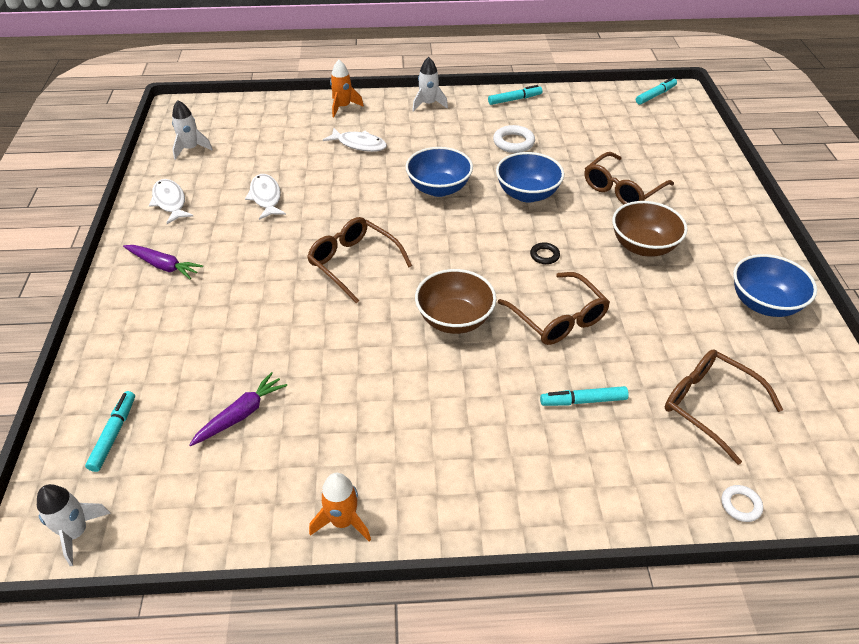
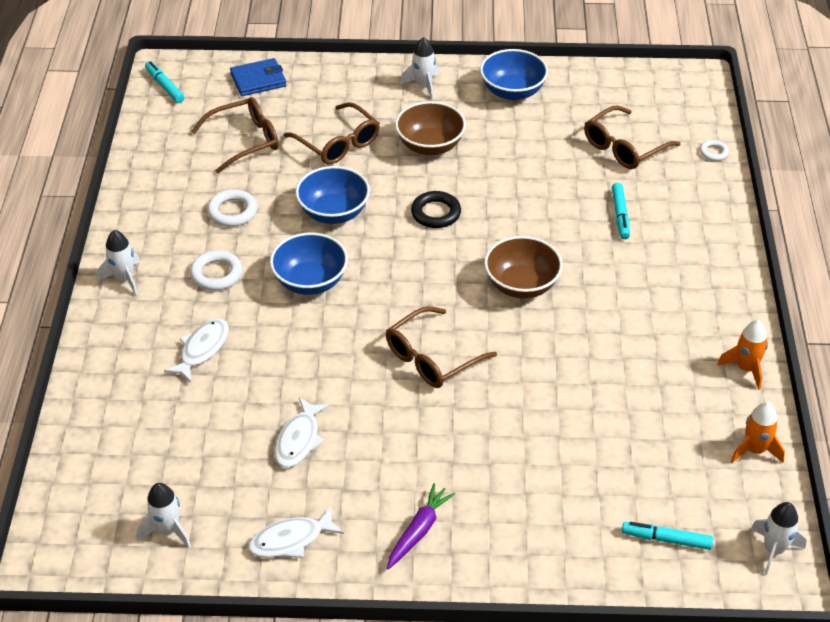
camera: 85 degrees left, 0 degrees up
purple carrot [189,372,287,446] -> none
white fish [245,174,286,220] -> white fish turned 60 degrees counterclockwise [274,397,330,467]
orange rocket [330,60,364,117] -> orange rocket moved to [731,402,785,463]
turquoise marker [488,85,543,105] -> none
brown glasses [498,272,610,345] -> brown glasses moved to [191,97,279,174]
black ring [530,242,560,264] -> black ring [411,191,461,228], size x1.66
none -> white ring [190,250,242,291]
none -> blue wallet [230,58,287,96]
none -> white rocket [400,37,438,100]

